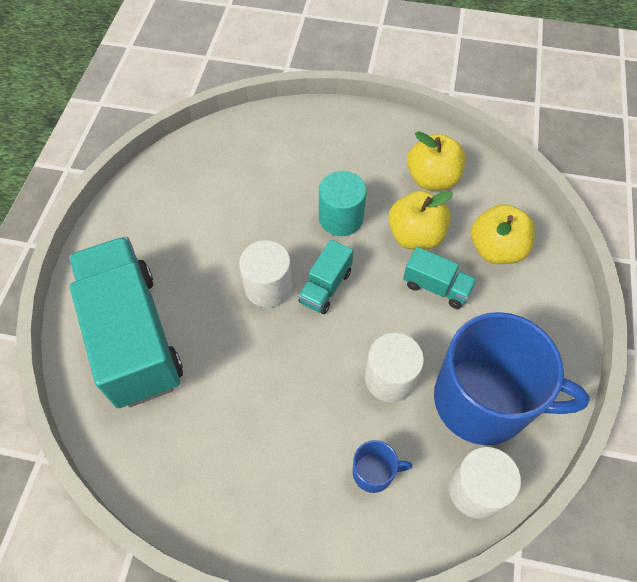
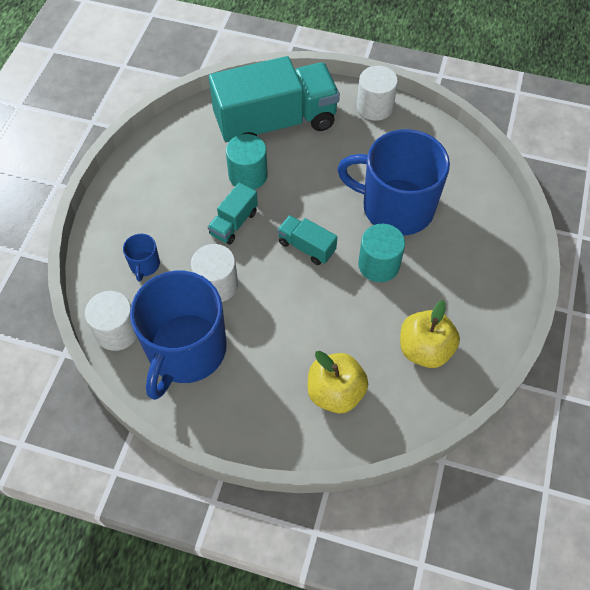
camera: 95 degrees right, 0 degrees up
white cylinder [239,240,292,308] -> white cylinder moved to [357,66,398,121]
yellow apple [389,191,453,250] -> none
turquoise truck [403,247,477,309] -> turquoise truck moved to [208,182,258,245]
none -> turquoise cylinder [226,134,268,190]
none -> blue mug [337,129,450,235]

